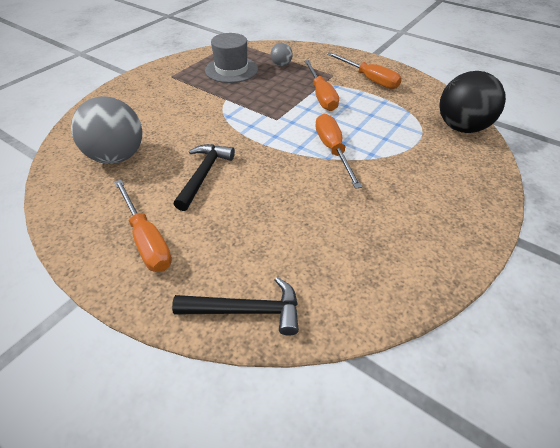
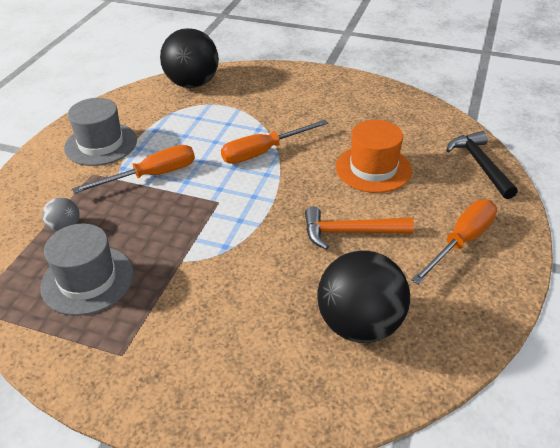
camera: 105 degrees left, 5 degrees down
grey ball [71,96,143,164] -> black ball [317,250,410,343]
black hammer [174,144,235,211] -> orange hammer [305,206,414,250]
orange screwdriver [327,52,402,89] -> grey hat [64,98,137,166]
none -> orange hat [336,120,412,193]

